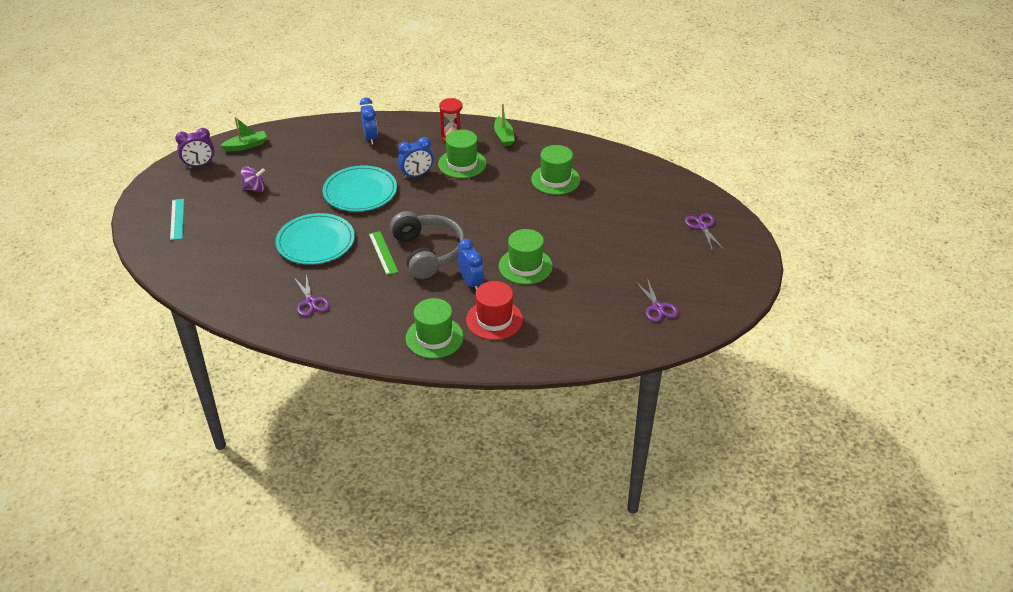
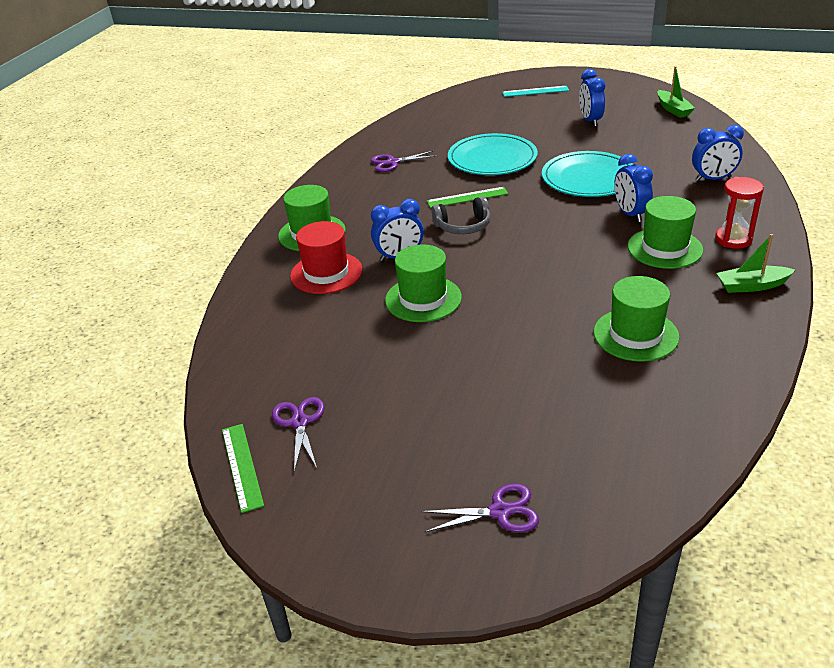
camera: 100 degrees right, 5 degrees down
purple clock [175,128,214,168] -> none
purple spinning top [241,166,266,192] -> blue clock [579,69,605,127]
grey headphones [390,211,465,279] -> grey headphones [431,196,491,234], size x0.58
purple scissors [635,278,679,322] -> purple scissors turned 90 degrees clockwise [272,397,325,472]
none -> green ruler [222,424,264,513]

